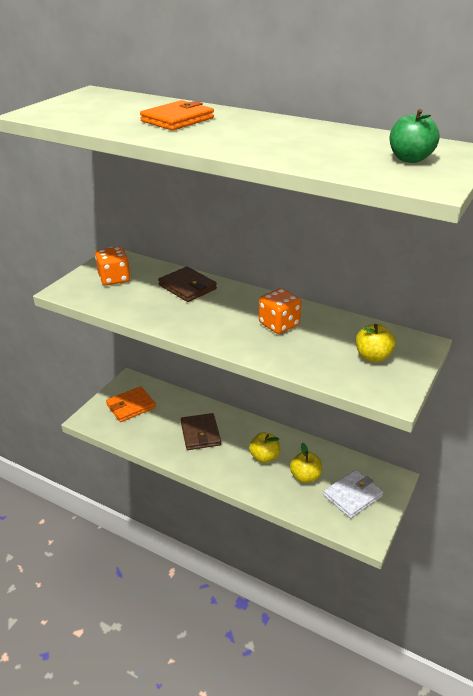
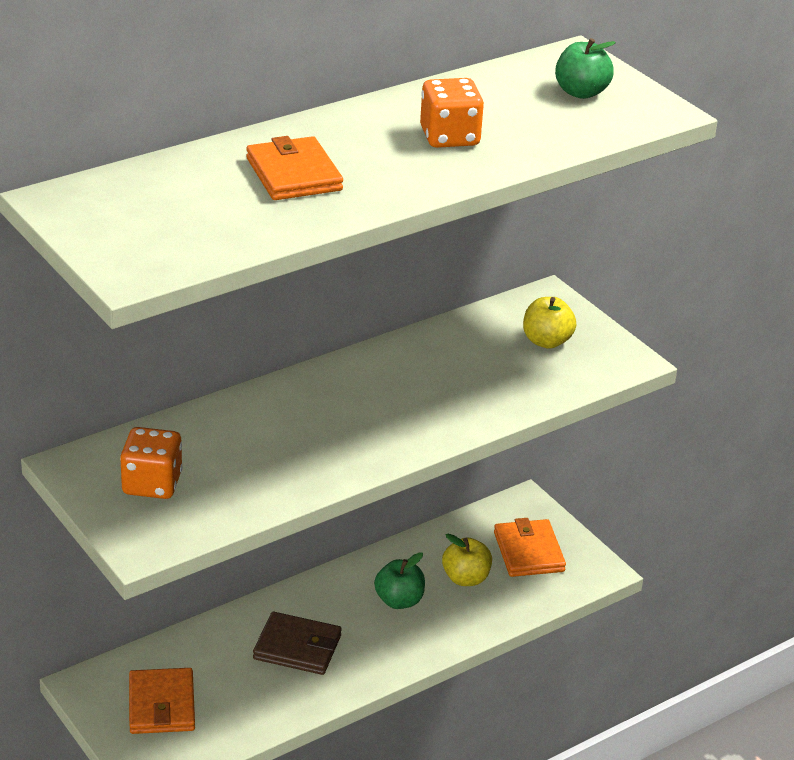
camera: 65 degrees left, 0 degrees up
brown wallet [158,266,217,302] -> none
yellow apple [249,433,280,463] -> green apple [374,552,425,609]
orange dice [259,288,301,334] -> orange dice moved to [420,78,484,148]
white wallet [323,470,383,518] -> orange wallet [494,518,566,577]

